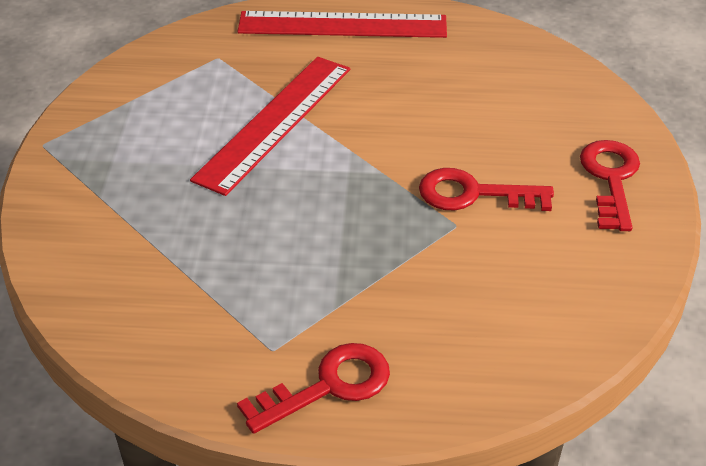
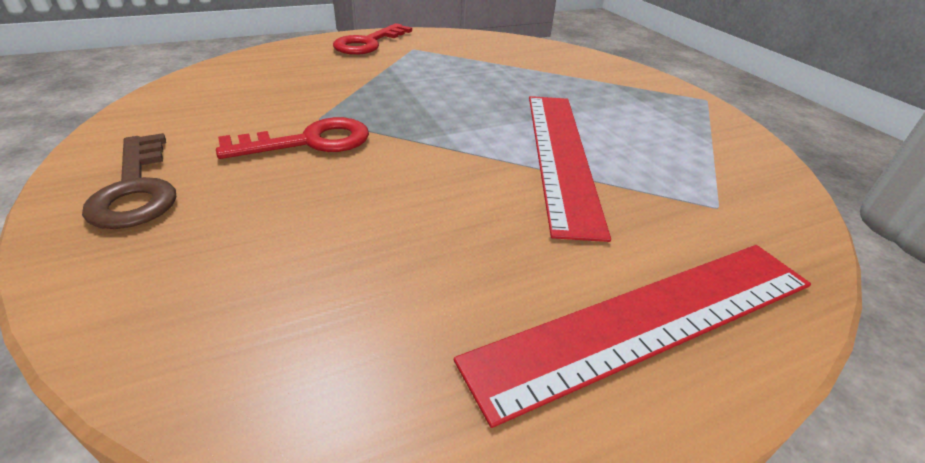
camera: 150 degrees right, 5 degrees down
red key [580,140,640,231] -> brown key [82,133,176,229]

